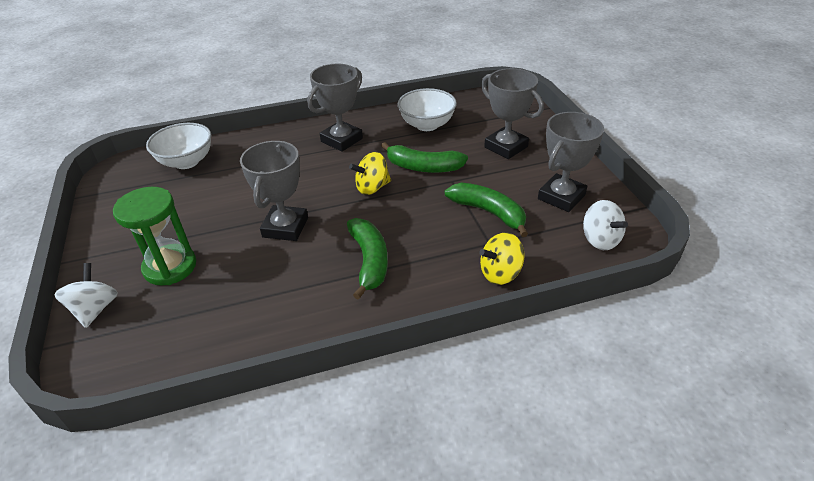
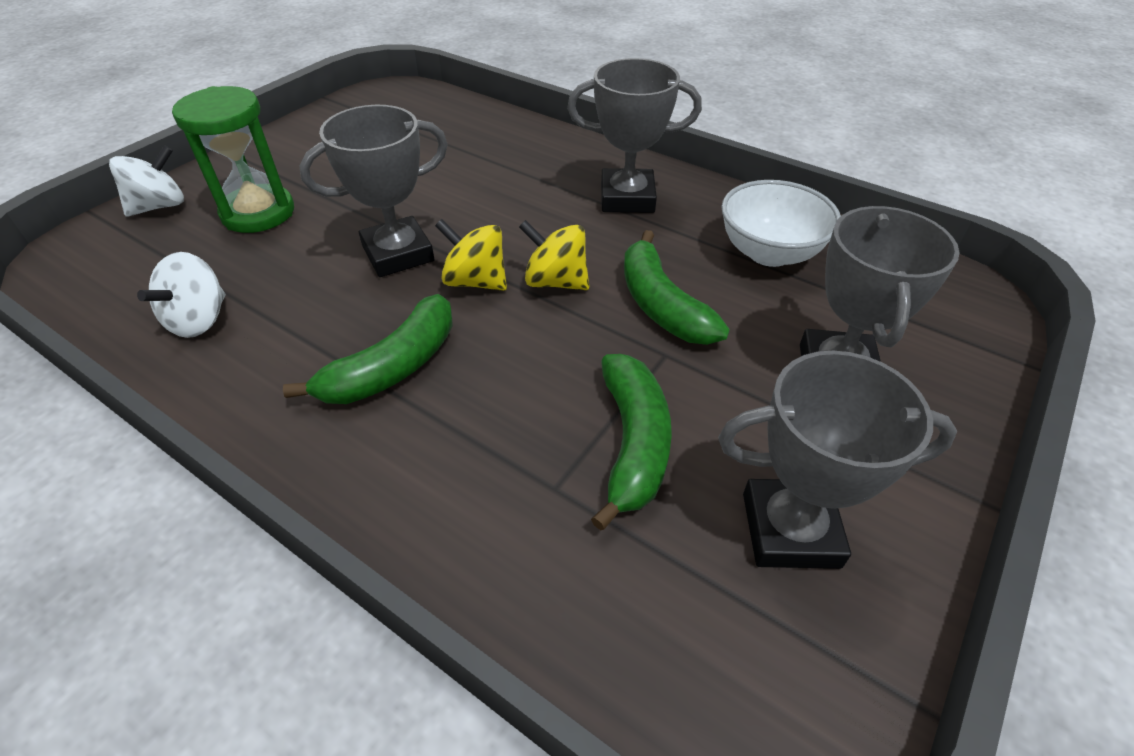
camera: 50 degrees right, 5 degrees up
white bowl [146,123,211,169] -> none
yellow spinning top [479,232,525,285] -> yellow spinning top moved to [435,219,507,291]
white spinning top [583,200,628,250] -> white spinning top moved to [137,252,226,338]

